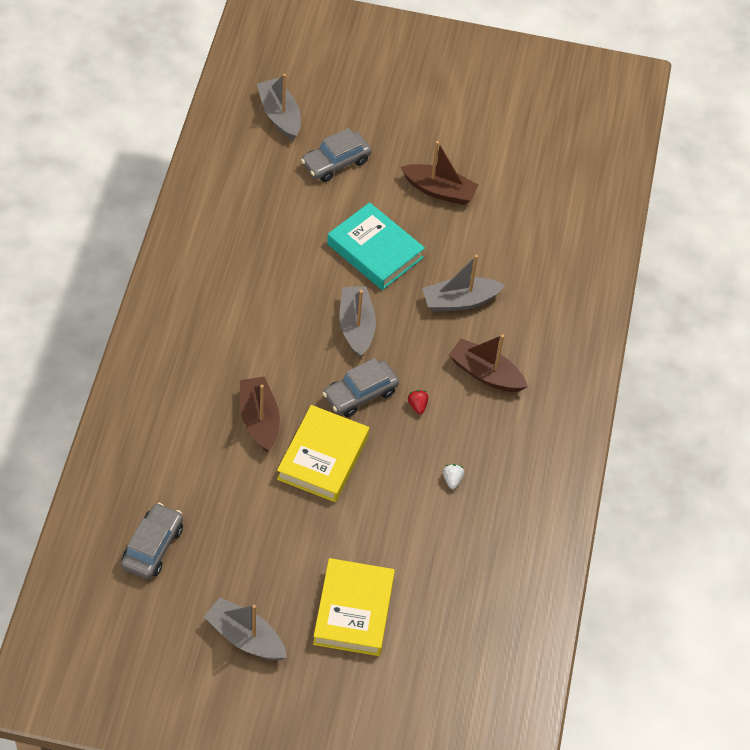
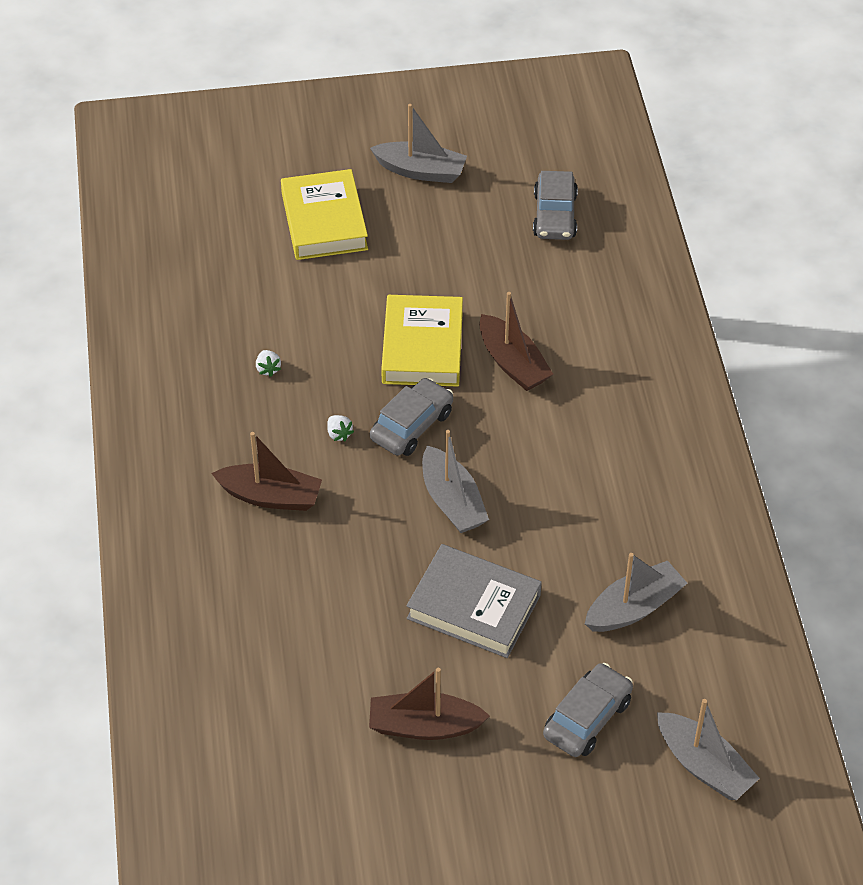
camera: 165 degrees right, 5 degrees down
turquoise book [327,202,425,290] -> grey book [406,544,542,658]
red strawberry [408,390,428,414] -> white strawberry [327,415,354,441]
grey boat [422,255,505,312] -> grey boat moved to [585,553,687,632]

